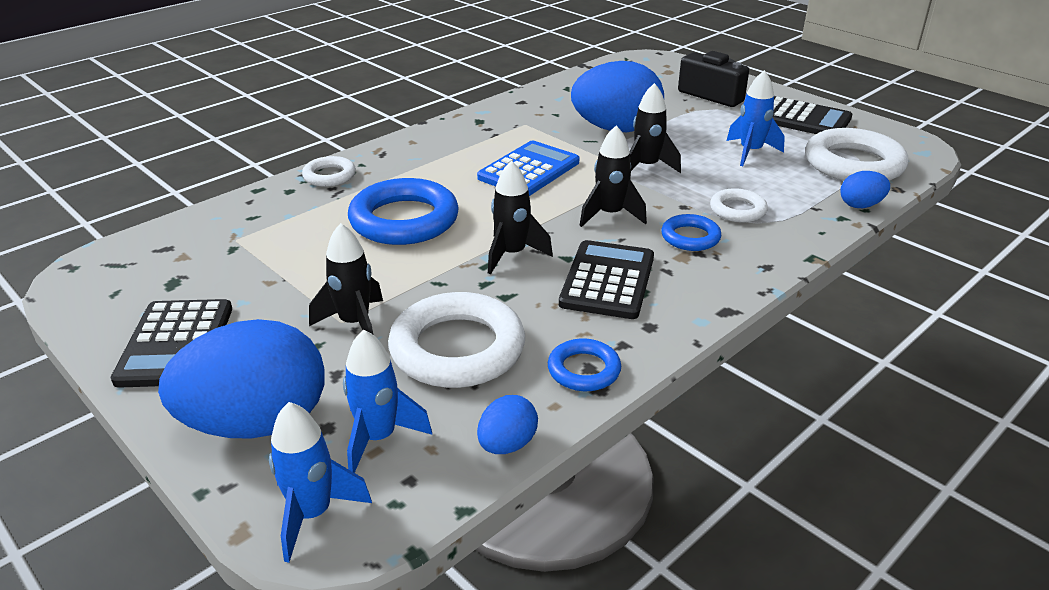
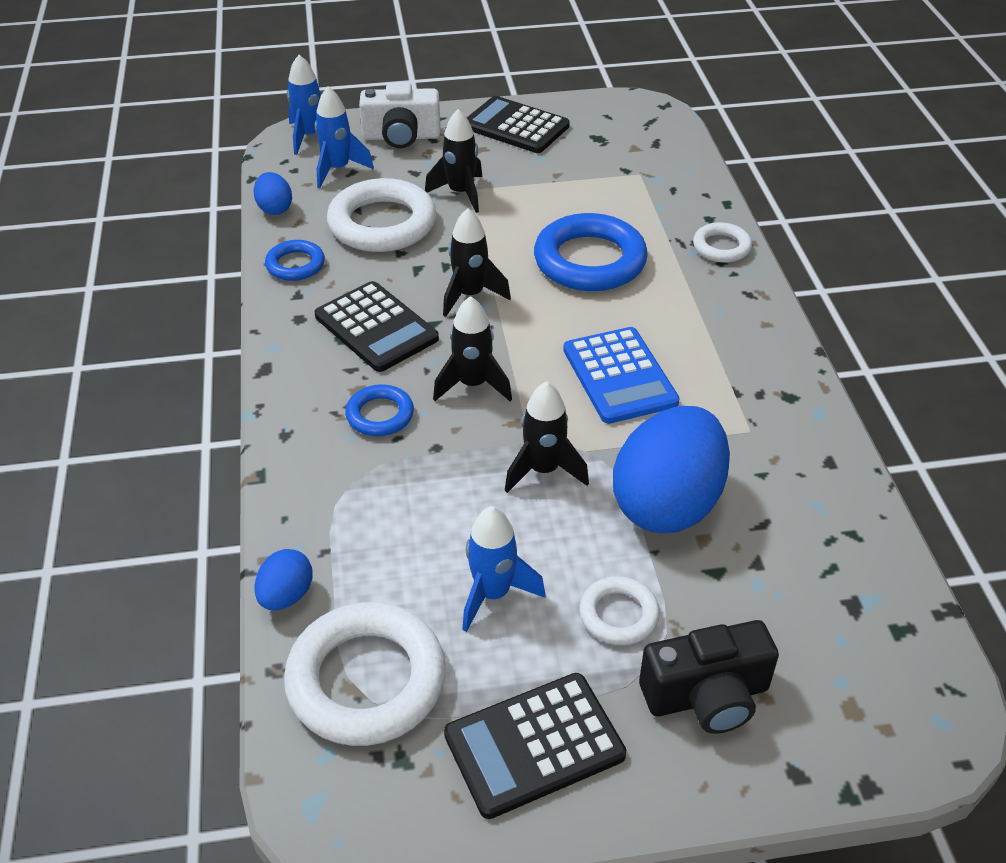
camera: 125 degrees right, 10 degrees up
blue egg [158,319,325,439] -> white camera [359,83,440,148]
white ring [710,188,768,222] -> white ring moved to [579,576,660,645]

